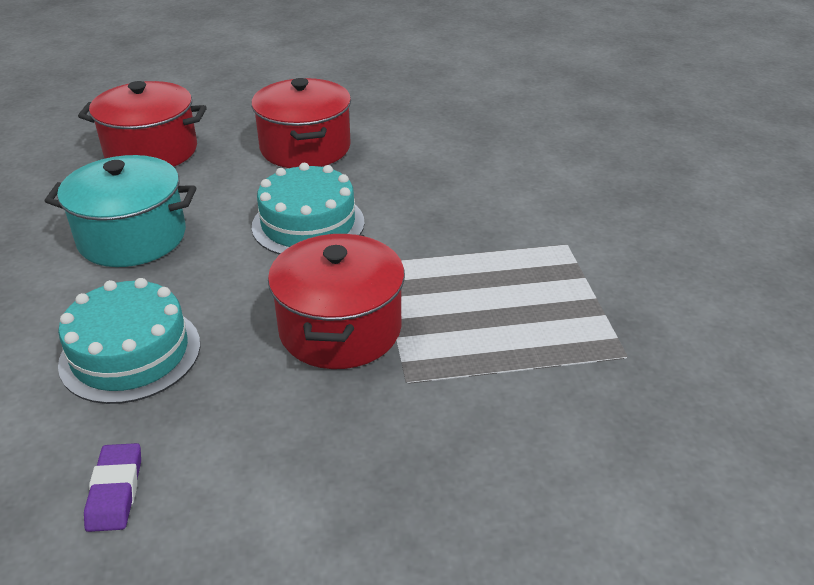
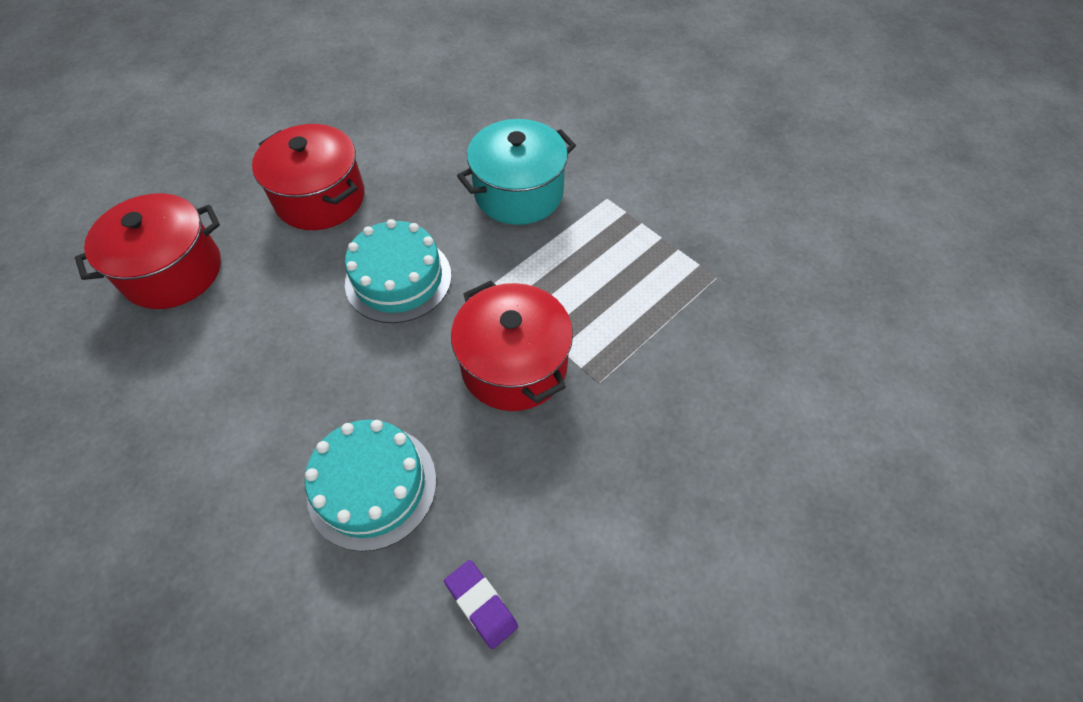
camera: 35 degrees left, 20 degrees up
turquoise pot [45,155,196,267] -> turquoise pot moved to [457,119,576,225]

